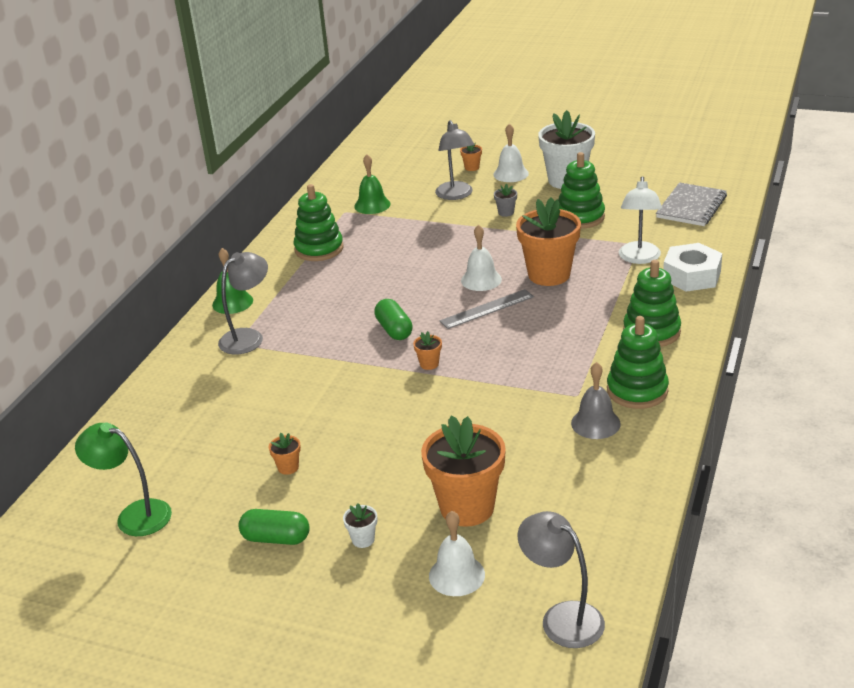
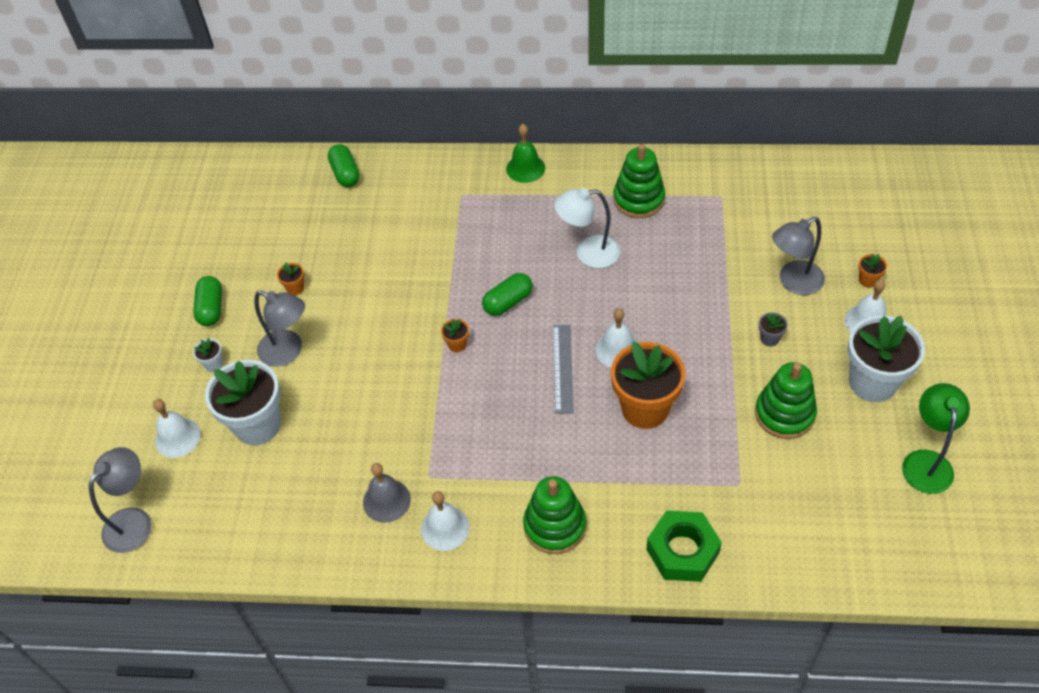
camera: 75 degrees right, 20 degrees up
green lamp [75,423,172,536] -> green lamp moved to [902,383,970,494]
grey lamp [218,252,268,354] -> grey lamp moved to [254,291,305,367]
green bell [354,154,391,214] -> none
orange flower pot [421,415,506,527] -> white flower pot [205,360,281,445]
grey ruler [439,289,534,329] -> grey ruler turned 45 degrees clockwise [553,325,574,414]
green stacking toy [607,316,669,409] -> white bell [421,491,470,551]
white lamp [619,176,662,264] -> white lamp moved to [554,188,620,268]
grey notebook [656,182,727,226] -> none
white nut [663,243,722,292] -> green nut [646,510,722,582]
none -> green capsule [328,144,360,187]

